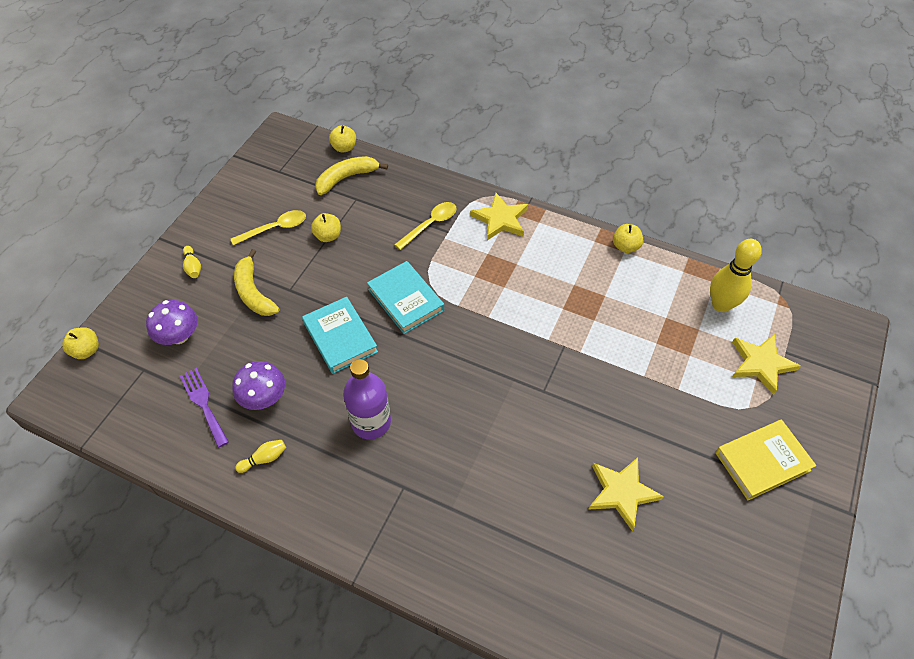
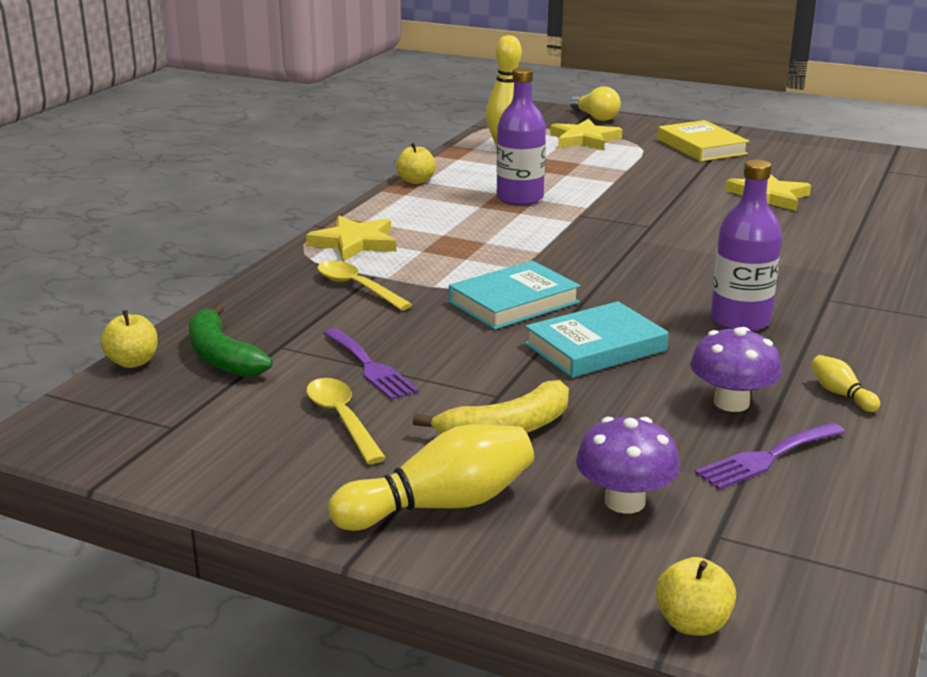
camera: 90 degrees left, 30 degrees down
yellow bowling pin [183,246,201,278] -> yellow bowling pin [328,424,534,531], size x2.11
yellow apple [311,213,341,242] -> purple fork [323,328,419,400]
yellow banana [315,156,388,195] -> green banana [189,303,273,377]
none -> purple bottle [496,67,546,206]
none -> yellow light bulb [570,86,621,121]

